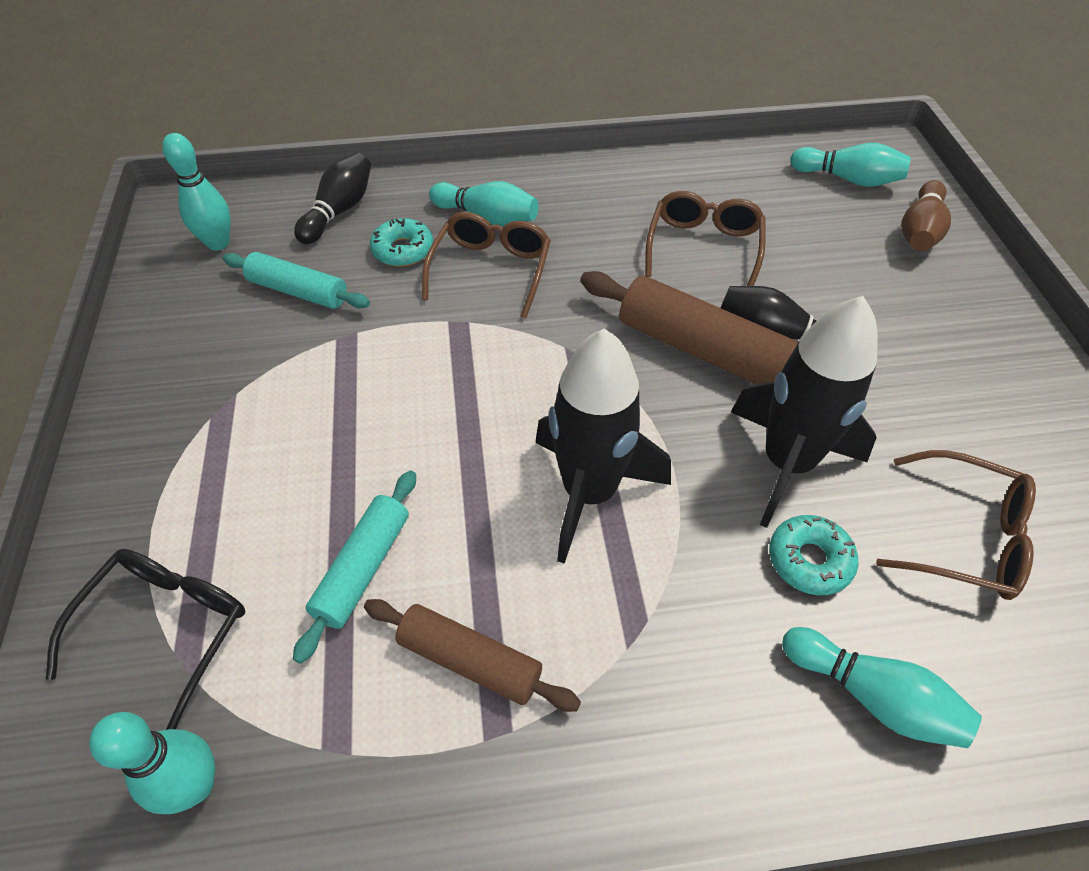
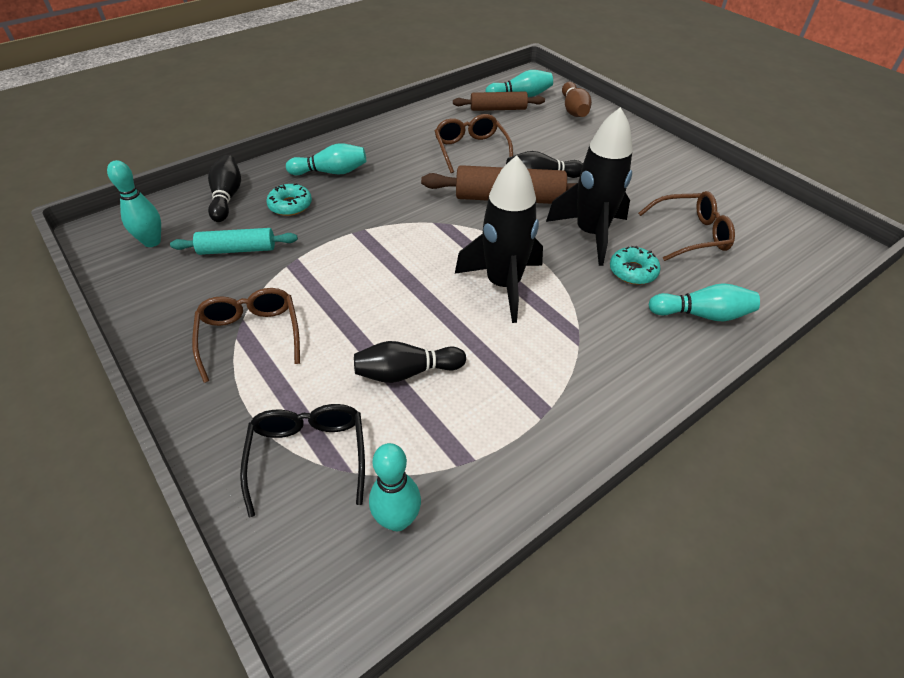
camera: 30 degrees left, 5 degrees down
turquoise rolling pin [293,470,416,664] -> black bowling pin [354,341,466,383]
brown rolling pin [364,599,581,712] -> brown rolling pin moved to [453,92,545,111]
brown glasses [422,212,551,318] -> brown glasses moved to [192,288,300,383]

